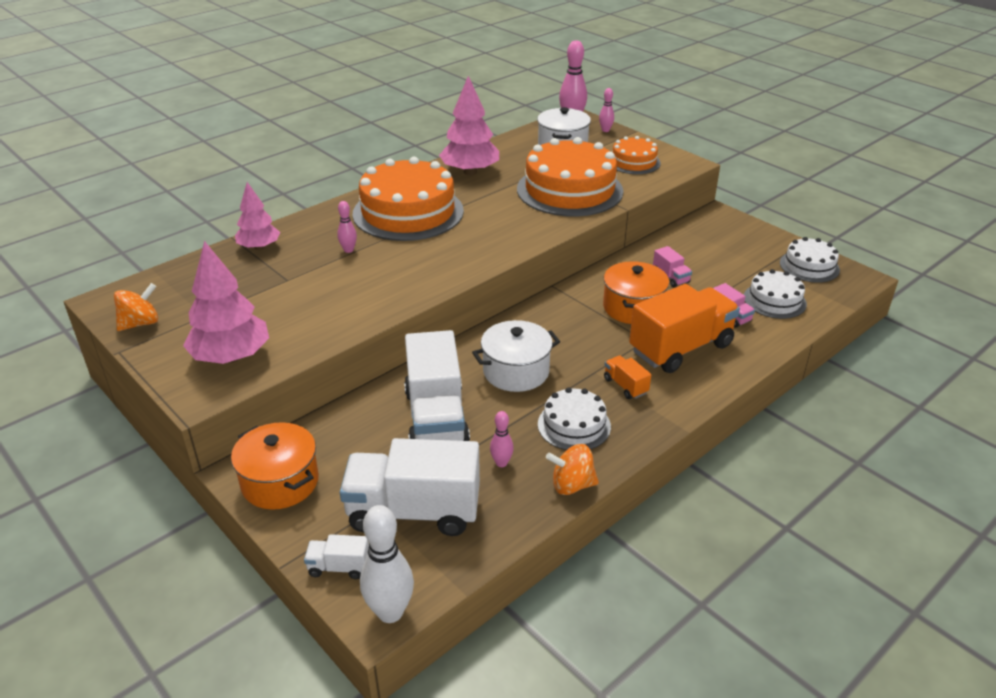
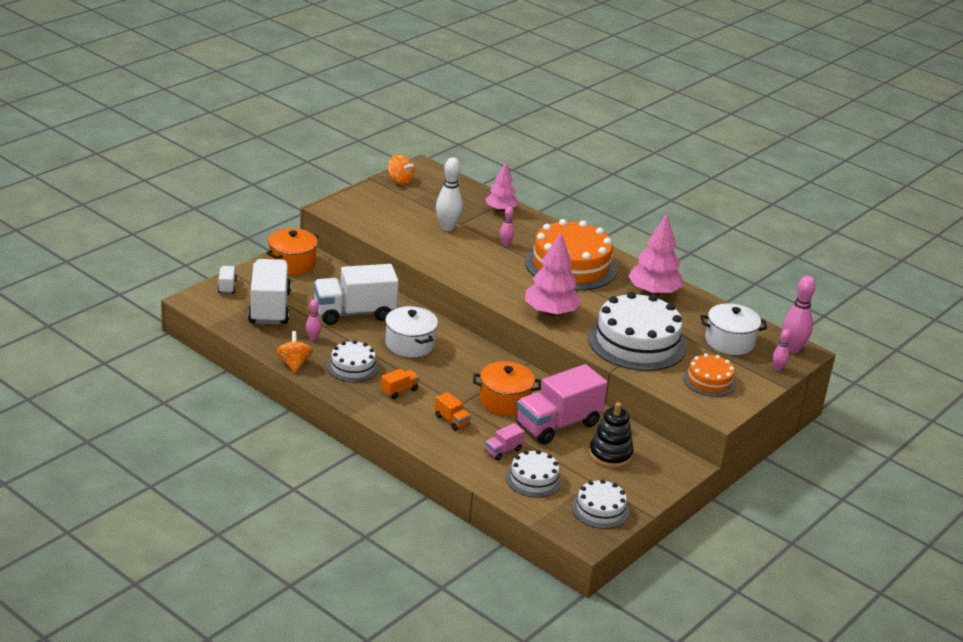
camera: 80 degrees right, 5 degrees down
pink tree [183,241,269,364] -> pink tree moved to [525,232,582,316]
white bowling pin [360,505,414,623] -> white bowling pin moved to [436,157,463,231]
orange cake [517,137,623,216] -> white cake [588,292,687,371]
orange truck [629,284,740,373] -> orange truck [435,392,471,431], size x0.44
pink truck [653,246,692,287] -> pink truck [516,364,608,444], size x2.29
none -> black stacking toy [589,402,633,468]

